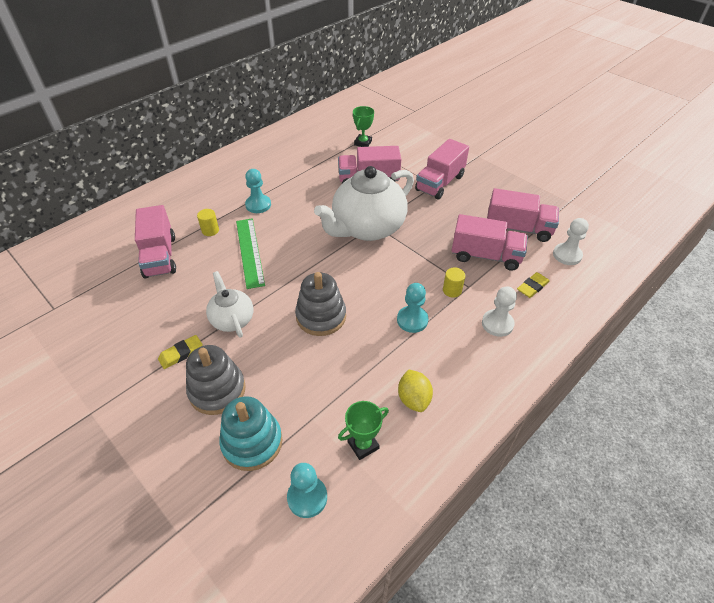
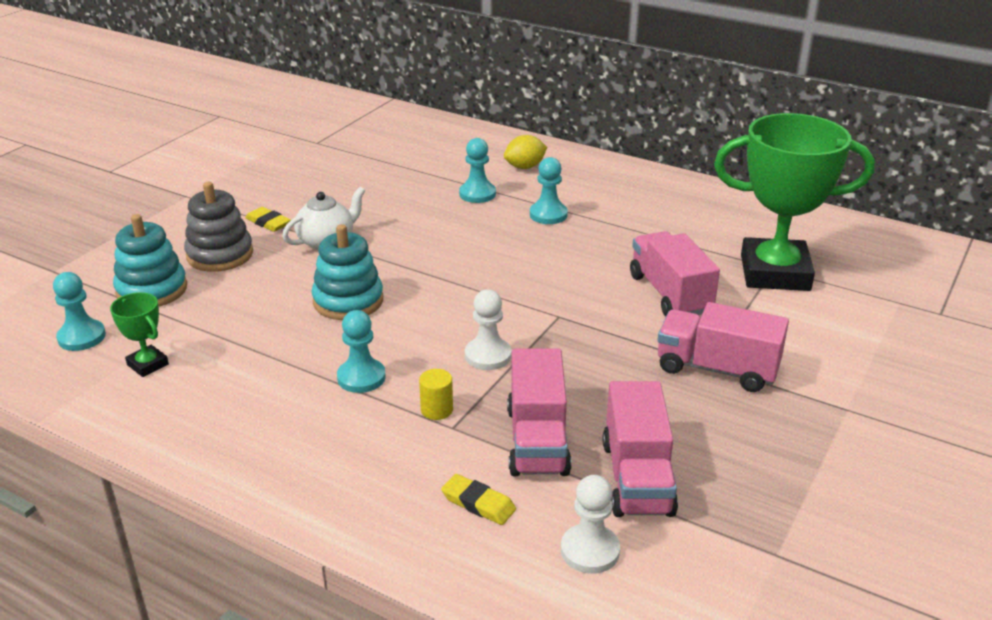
camera: 75 degrees right, 15 degrees down
pink truck [135,205,176,279] -> none
yellow cylinder [197,209,219,236] -> turquoise pawn [459,138,496,203]
green ruler [236,218,265,289] -> none
grey stacking toy [295,272,346,336] -> turquoise stacking toy [311,224,383,320]
white teapot [314,166,414,241] -> none
green trophy [353,106,374,147] -> green trophy [714,113,875,291], size x2.38
yellow lemon [398,369,433,412] -> yellow lemon moved to [504,135,547,169]
white pawn [482,286,517,337] -> white pawn moved to [465,290,511,370]

